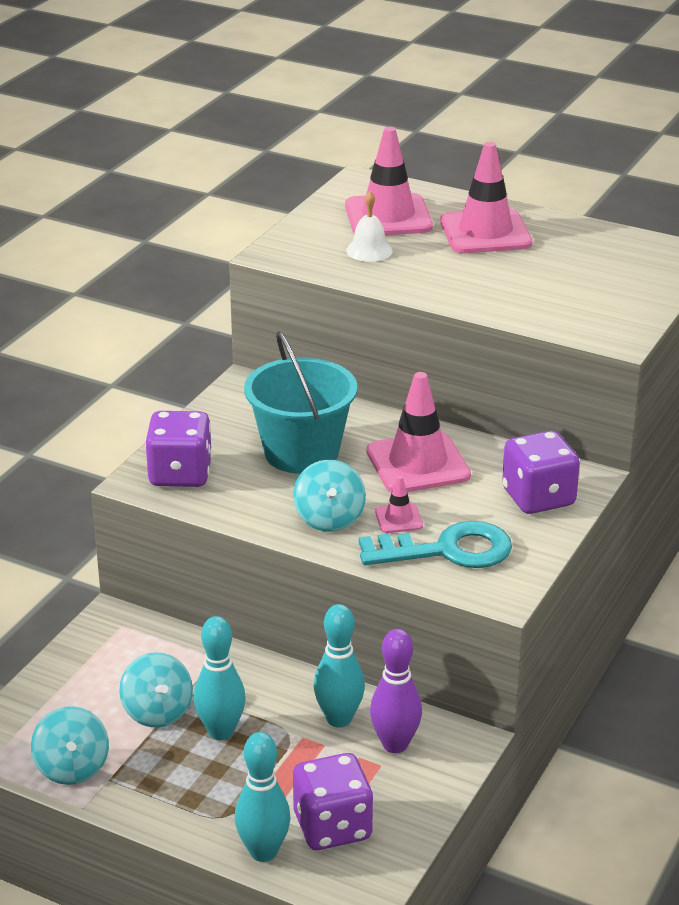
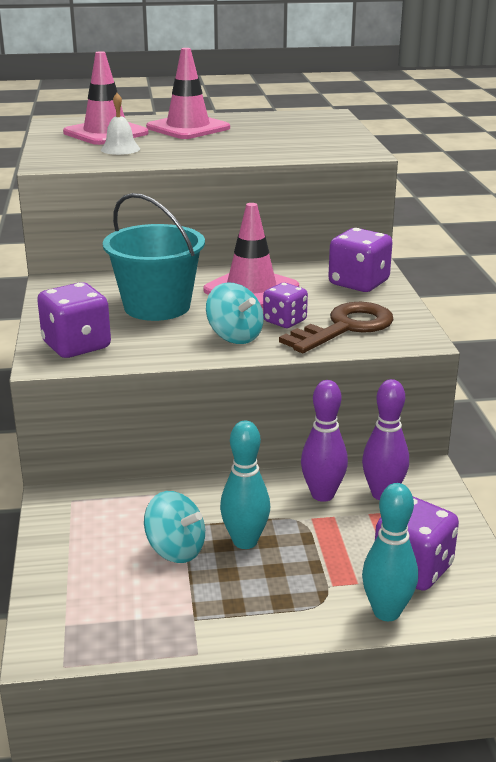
camera: 35 degrees left, 5 degrees down
turquoise spinning top [31,706,109,785] -> none
turquoise bowling pin [314,604,365,728] -> purple bowling pin [301,380,348,502]
turquoise key [359,521,512,568] -> brown key [279,302,394,353]
pink traffic cone [375,476,423,533] -> purple dice [263,283,308,328]

